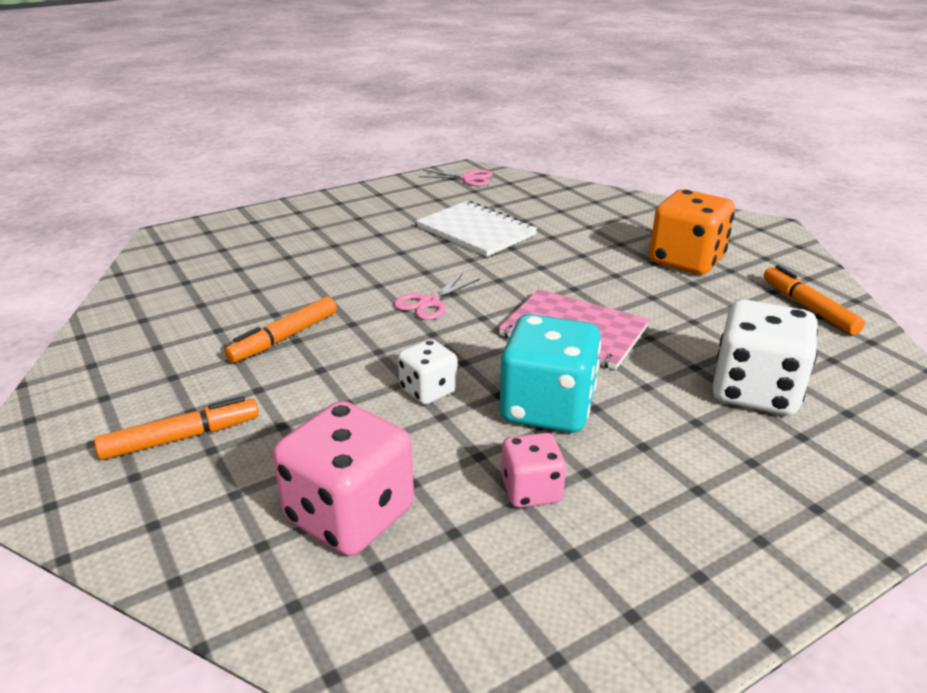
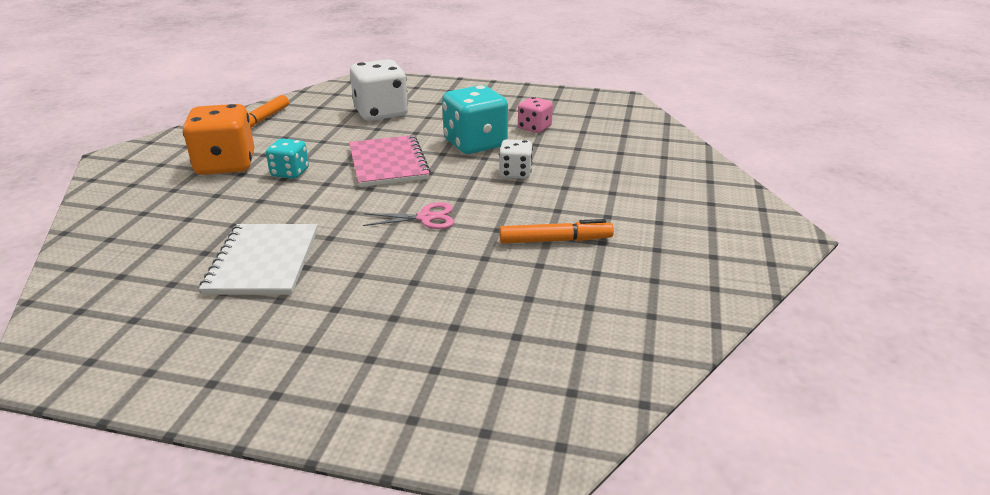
camera: 135 degrees left, 0 degrees up
orange marker [94,396,259,460] -> none
pink dice [273,401,414,556] -> none
pink scissors [419,170,493,186] -> none
none -> turquoise dice [266,138,309,179]

